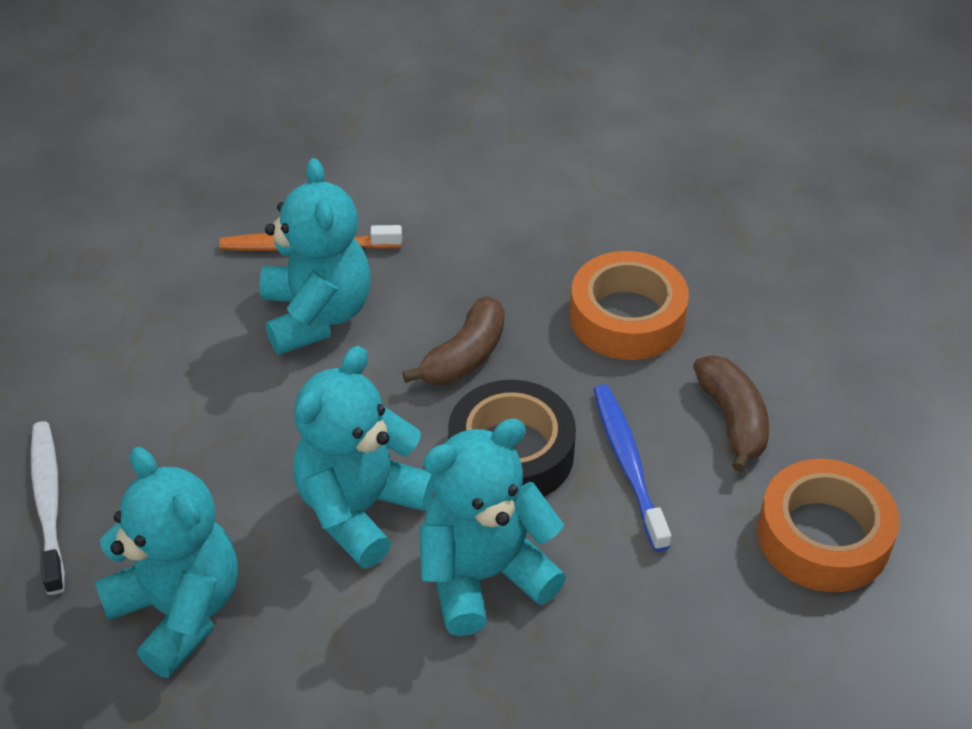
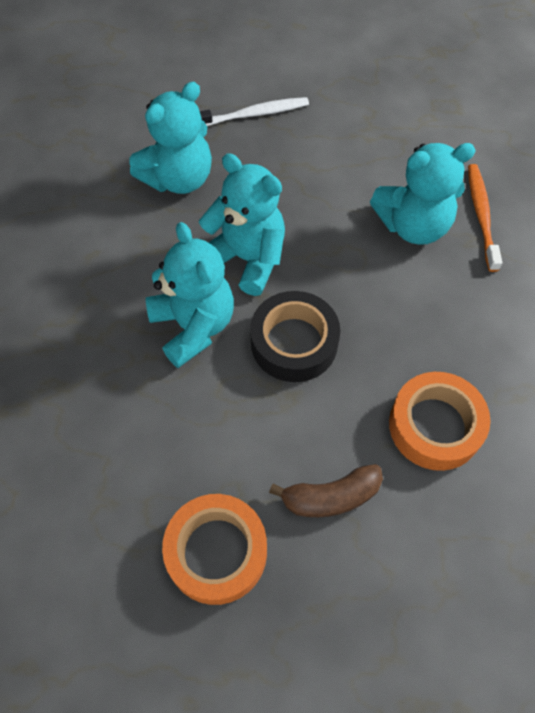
camera: 90 degrees right, 15 degrees up
brown banana [402,296,504,385] -> none
blue toothbrush [593,384,671,551] -> none

